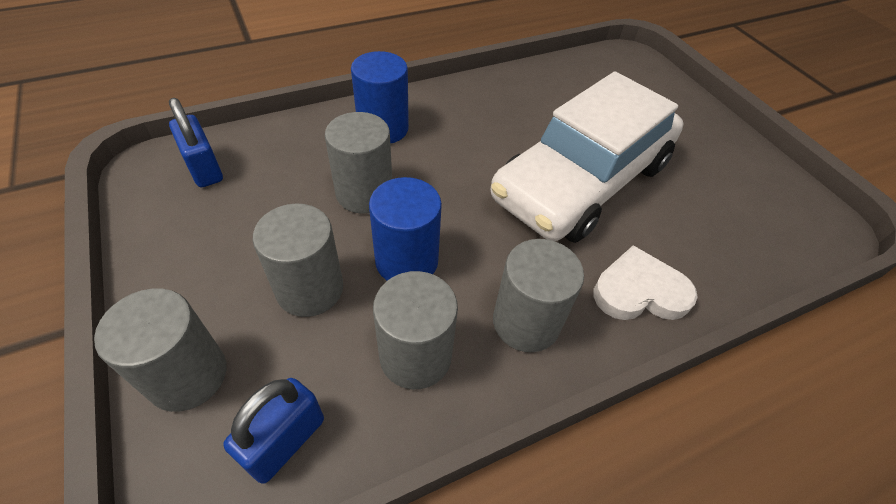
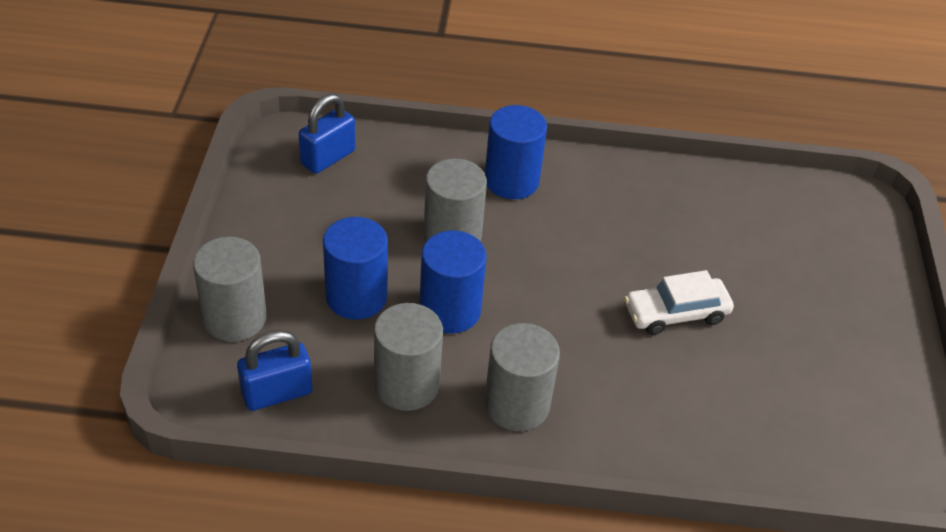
camera: 30 degrees right, 5 degrees down
blue padlock [169,98,223,188] -> blue padlock turned 45 degrees clockwise [299,93,355,174]
grey cylinder [253,204,343,317] -> blue cylinder [323,217,388,320]
white car [491,72,684,243] -> white car [624,270,734,335], size x0.44
white heart [593,245,698,320] -> none

